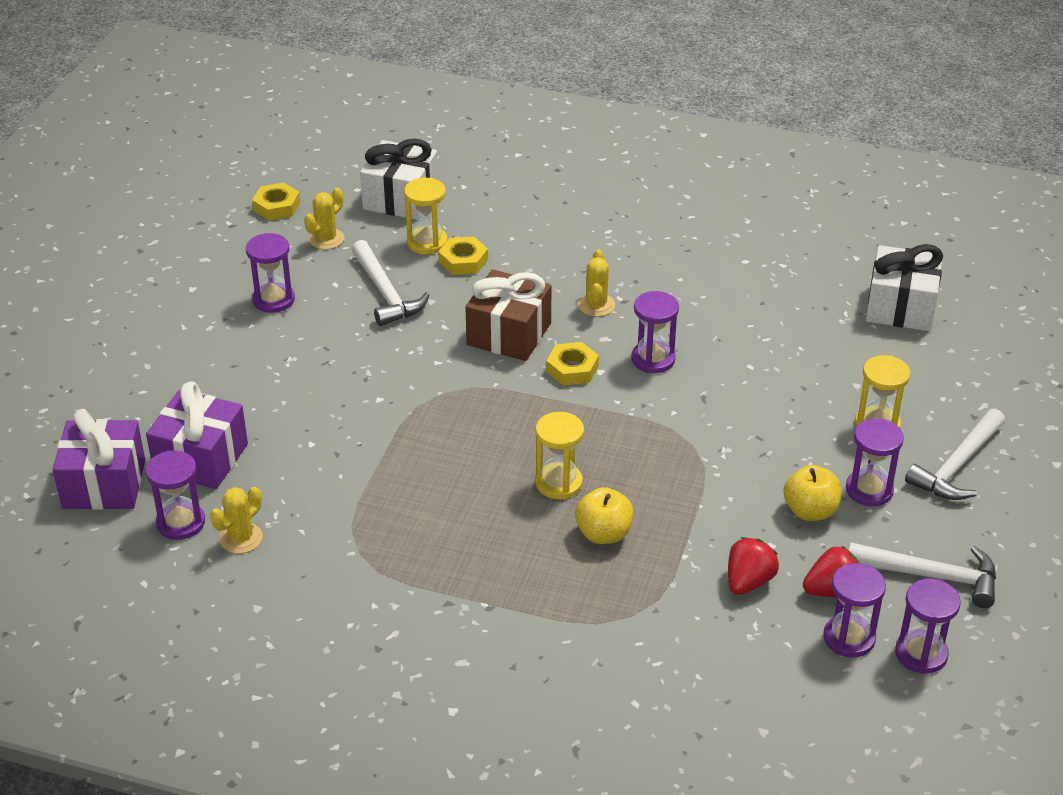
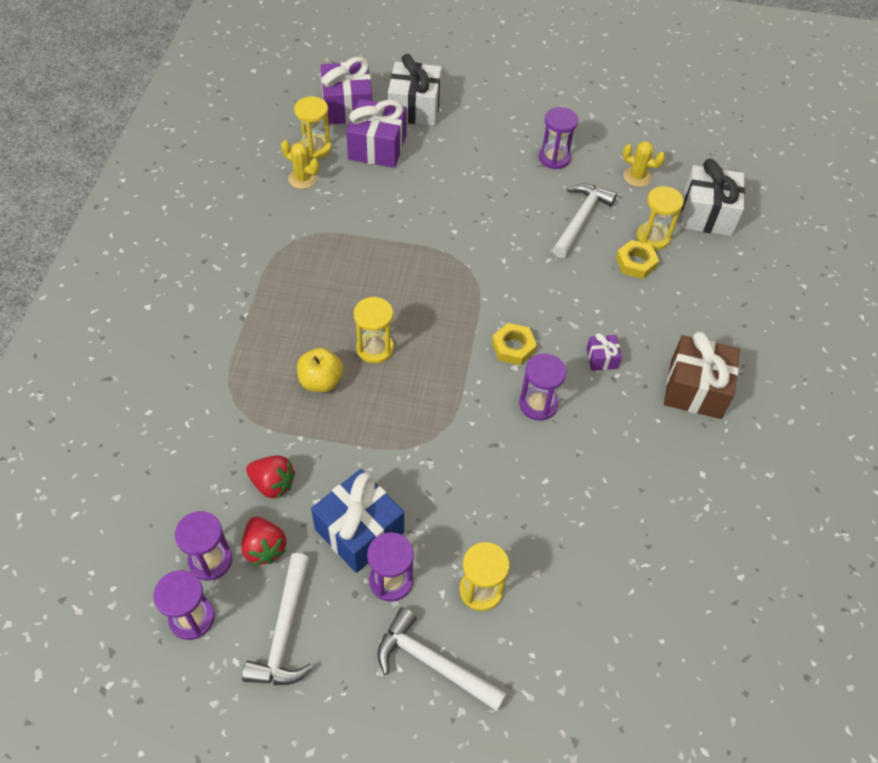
camera: 80 degrees right, 15 degrees up
purple hourglass [146,450,205,540] -> yellow hourglass [294,96,331,159]
yellow nut [252,183,300,221] -> none
white hammer [351,240,429,326] -> white hammer turned 150 degrees clockwise [552,183,617,258]
brown gift [465,269,552,361] -> brown gift moved to [664,331,740,419]
yellow cactus [578,249,615,317] -> purple gift [586,333,622,371]
yellow apple [783,465,841,521] -> blue gift [311,469,404,573]
white gift [866,244,943,331] -> white gift moved to [388,54,442,126]

